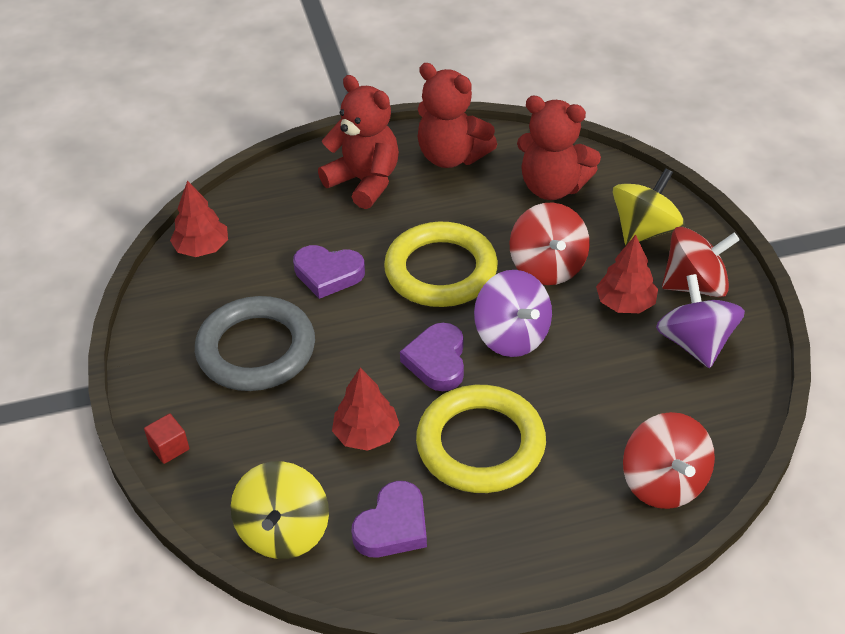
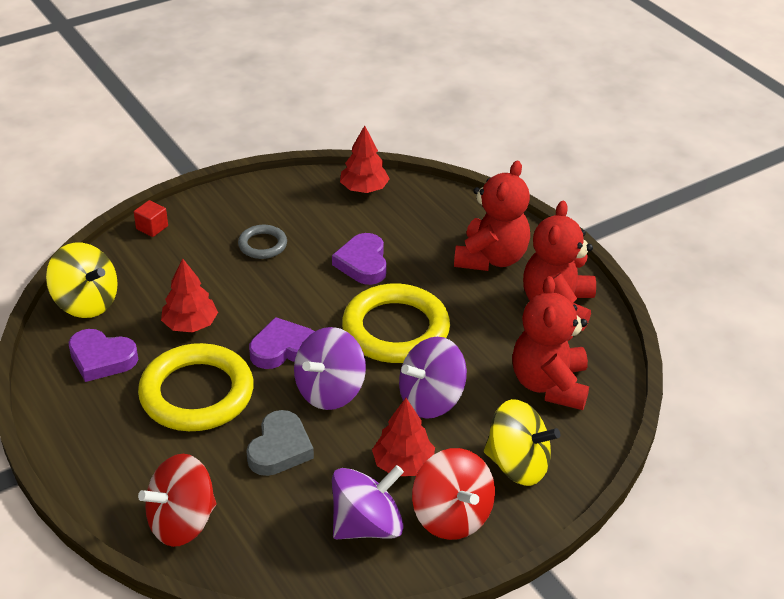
camera: 70 degrees right, 5 degrees down
grey ring [195,296,315,391] -> grey ring [238,225,287,259], size x0.49
yellow spinning top [231,461,329,559] -> yellow spinning top turned 135 degrees counterclockwise [46,243,118,318]
red spinning top [510,202,590,285] -> purple spinning top [399,337,467,419]
none -> grey heart [246,410,314,476]

